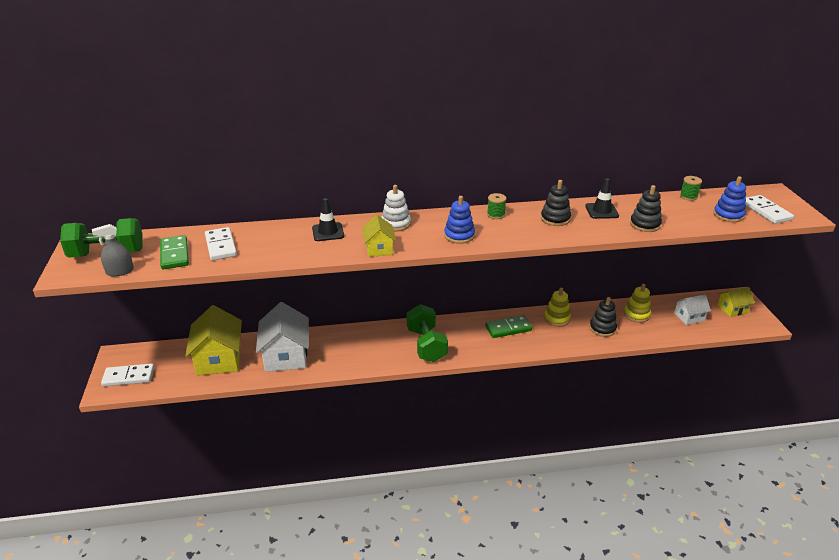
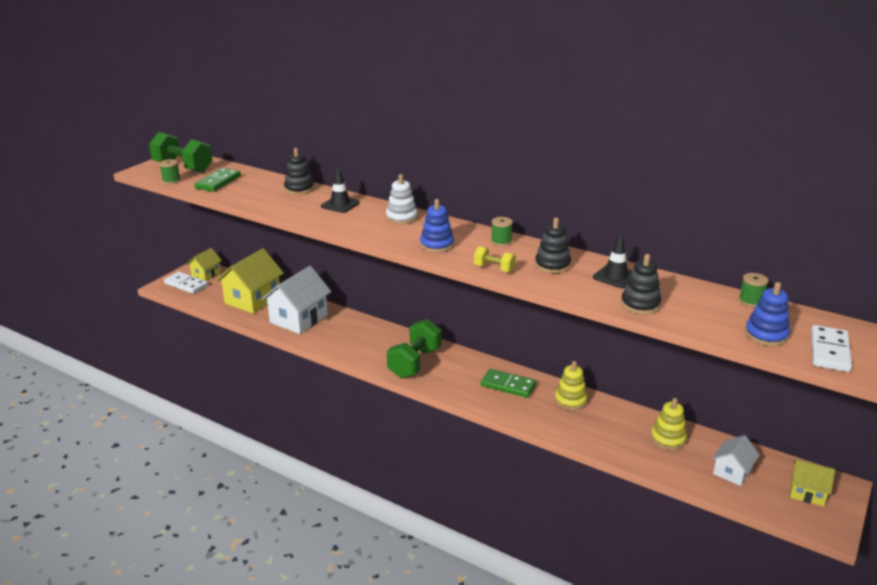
camera: 40 degrees right, 5 degrees down
grey spray bottle [92,224,134,277] -> green spool [159,159,181,184]
white domino [205,227,237,260] -> none
yellow house [362,215,396,257] -> yellow house moved to [187,248,222,281]
black stacking toy [589,297,617,337] -> black stacking toy moved to [284,148,314,194]
white house [674,294,711,325] -> white house turned 75 degrees counterclockwise [712,435,760,486]
none -> yellow dumbbell [474,246,516,273]

